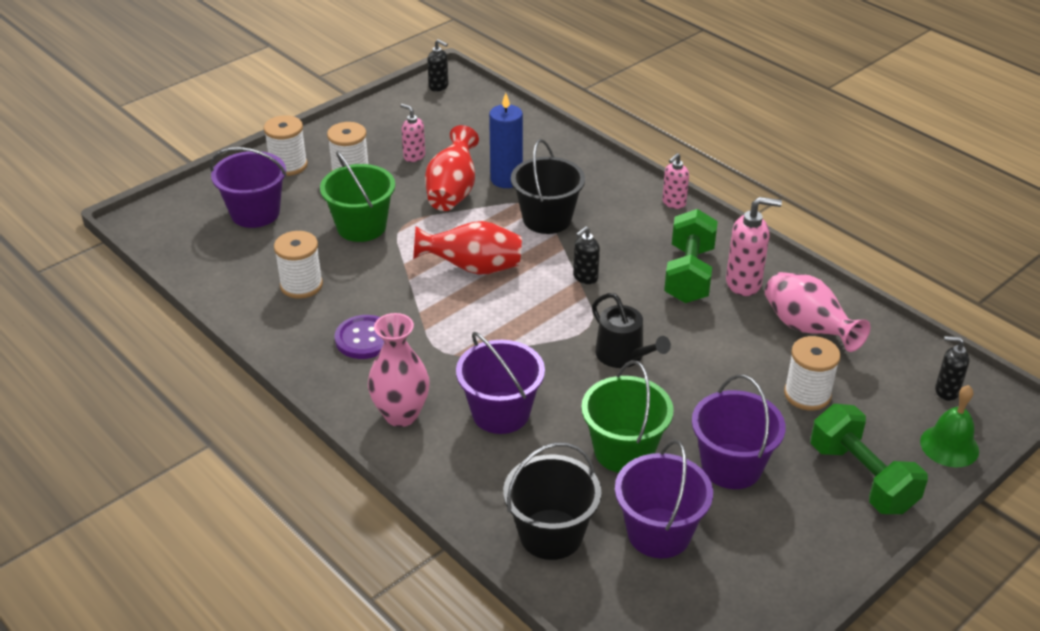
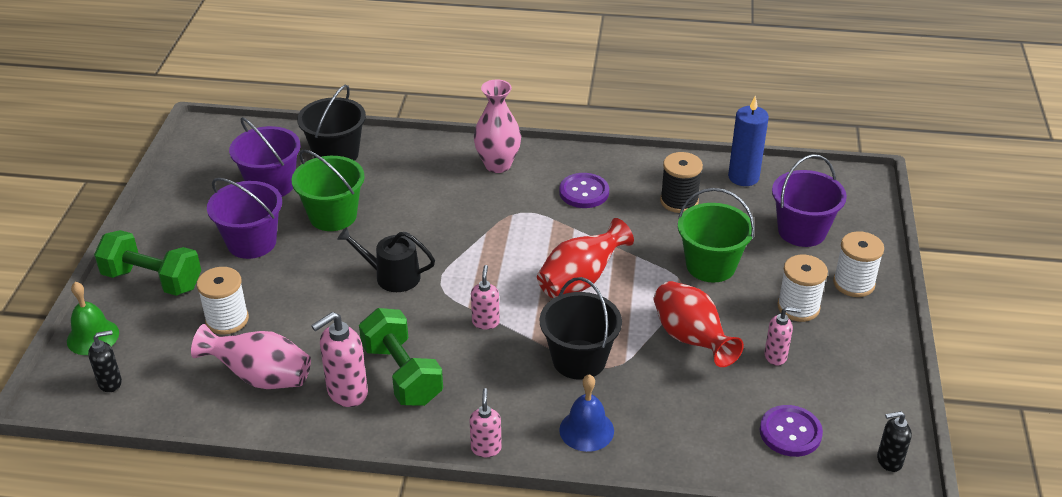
camera: 140 degrees right, 0 degrees up
white spool [274,231,323,299] -> black spool [660,152,703,213]
purple bucket [456,332,545,434] -> none
blue candle [489,93,523,188] -> blue candle moved to [728,96,769,186]
black soap dispenser [573,226,600,284] -> pink soap dispenser [471,265,500,330]
none -> blue bell [559,374,614,452]
none -> purple button [760,405,823,457]

